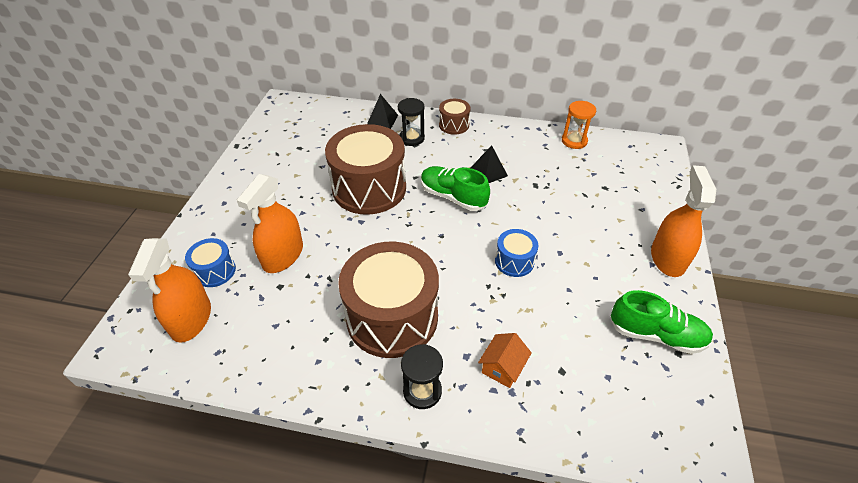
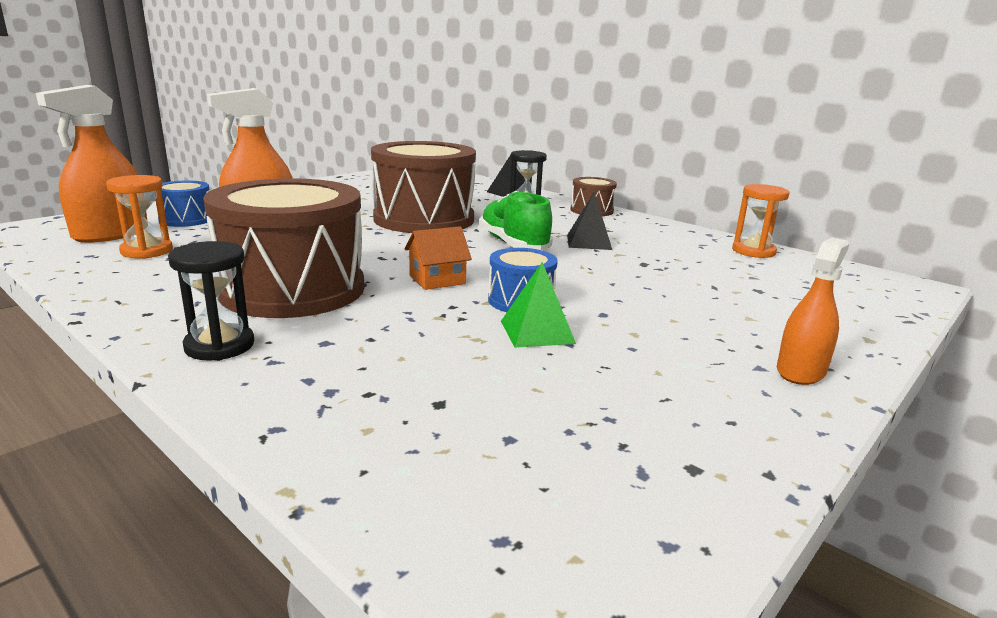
camera: 30 degrees right, 25 degrees down
orange house [478,333,532,388] -> orange house moved to [404,226,472,290]
green shoe [610,290,713,354] -> none
orange spray bottle [651,165,716,277] -> orange spray bottle [777,238,849,385], size x0.65
none -> orange hourglass [106,175,173,259]
none -> green pyramid [501,262,576,348]

